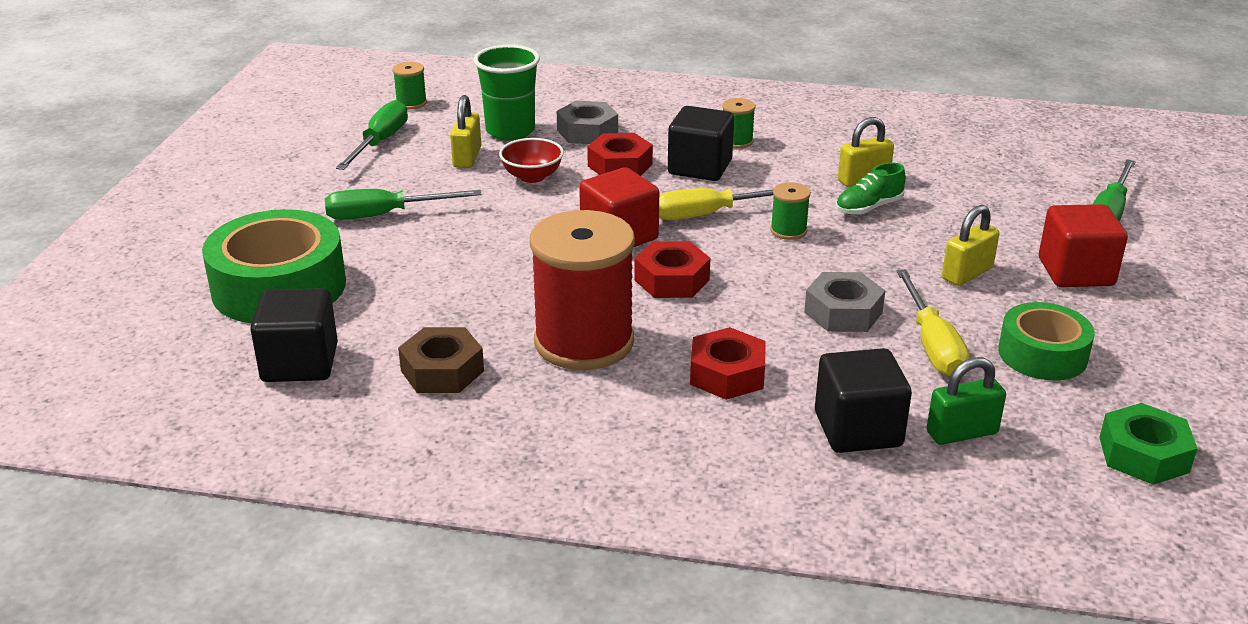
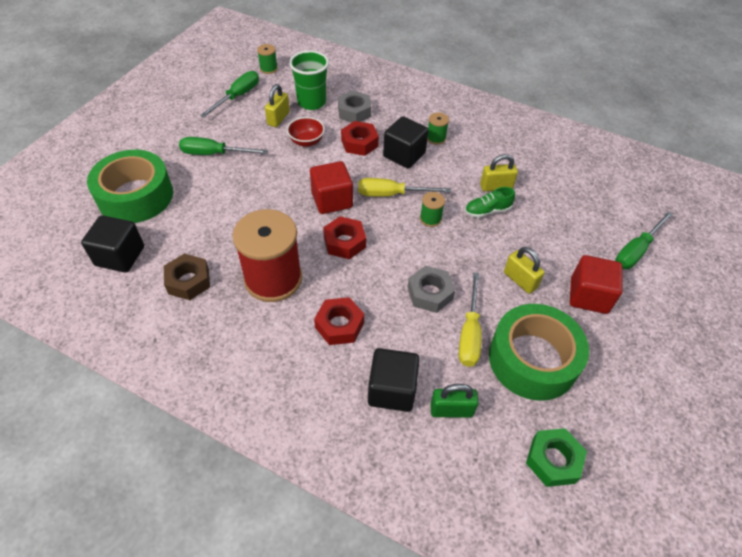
camera: 15 degrees right, 20 degrees up
yellow padlock [942,205,999,286] -> yellow padlock turned 75 degrees clockwise [504,247,545,294]
green tape [998,302,1095,380] -> green tape [489,304,589,401], size x1.64

